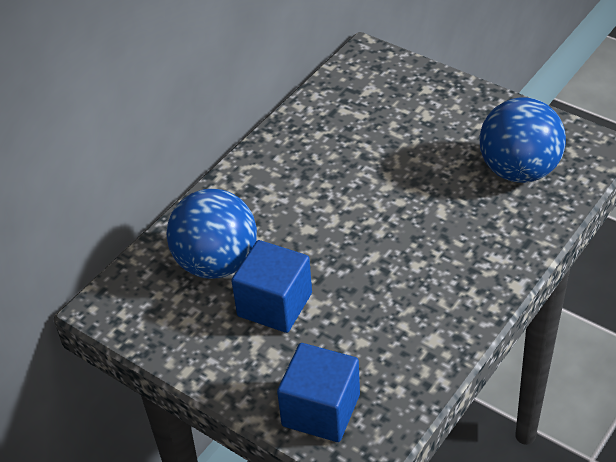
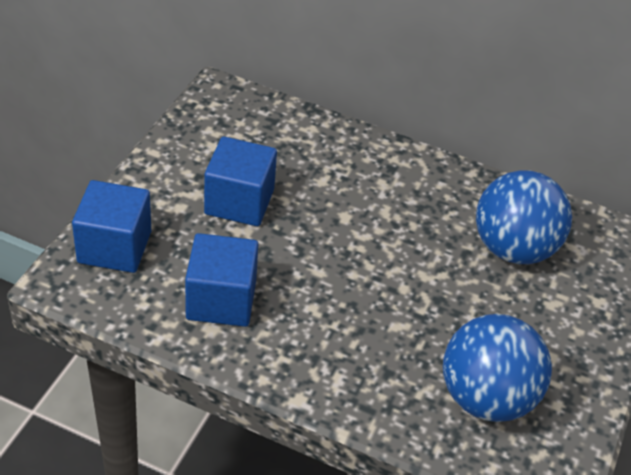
camera: 70 degrees right, 0 degrees up
blue ball [167,189,257,279] -> blue ball moved to [476,170,572,264]
none -> blue cube [185,233,259,327]

